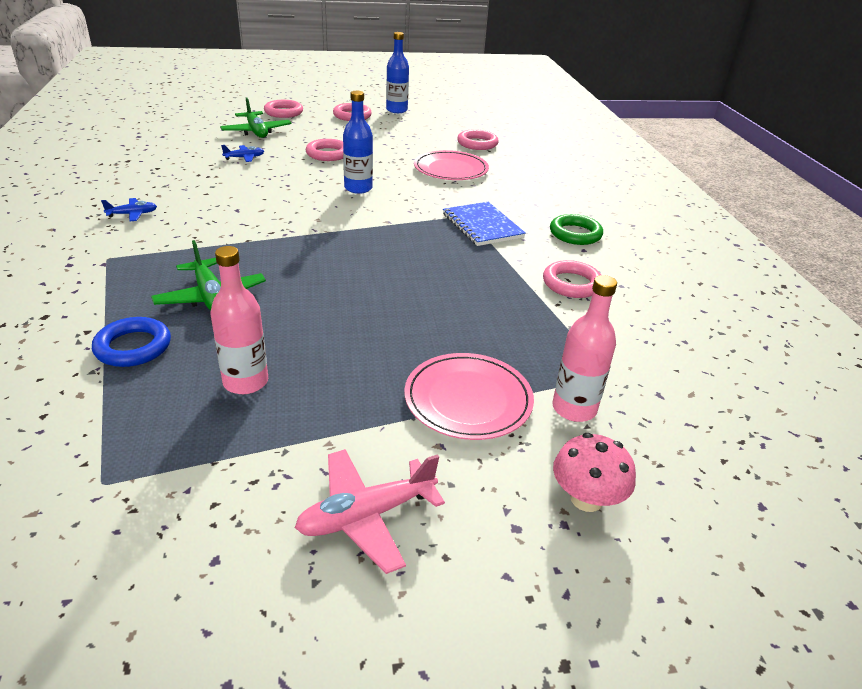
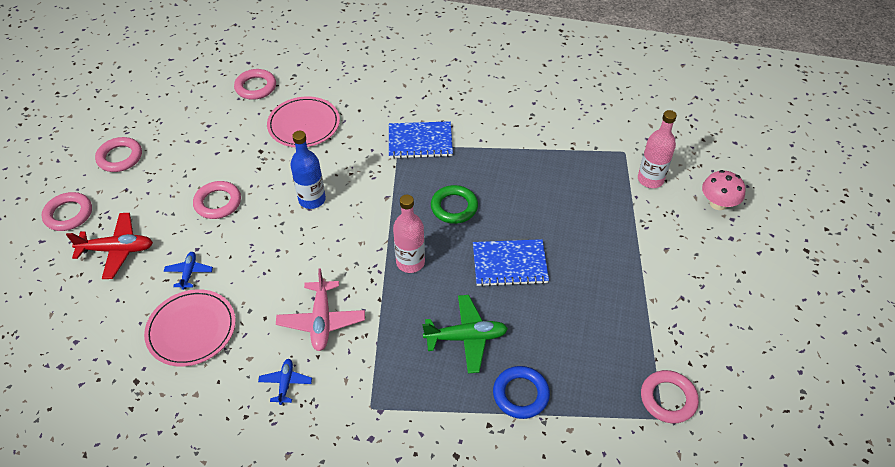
camera: 65 degrees left, 15 degrees up
pink bottle [210,246,268,394] -> pink bottle moved to [393,195,425,273]
green plane [220,98,292,138] -> red plane [66,213,153,279]
pink plane [295,449,445,574] -> pink plane moved to [276,268,365,351]
blue bottle [386,32,409,113] -> none
pink plate [404,353,534,440] -> pink plate moved to [144,289,236,367]
pink ring [543,260,601,298] -> pink ring moved to [641,370,699,424]
green ring [550,214,603,245] -> green ring moved to [431,185,478,224]
none -> blue notebook [473,239,549,287]

